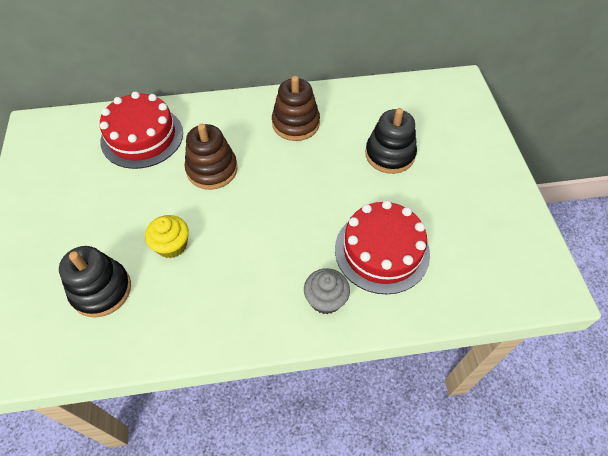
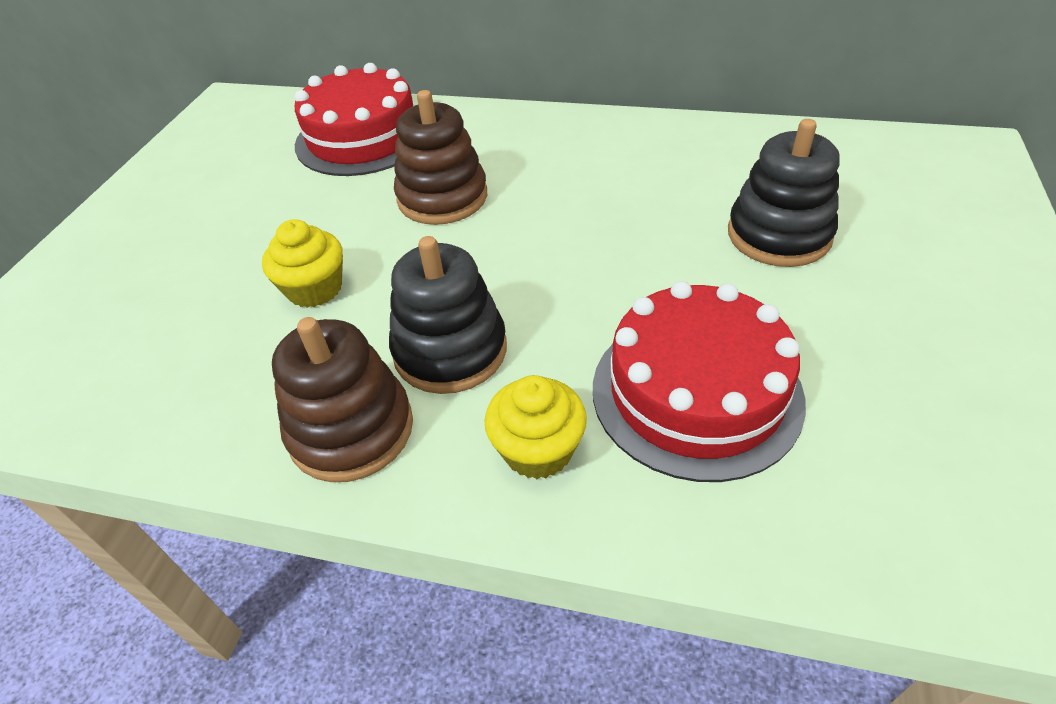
camera: 25 degrees right, 10 degrees down
black stacking toy [59,246,131,318] -> black stacking toy moved to [389,236,507,394]
brown stacking toy [272,76,320,141] -> brown stacking toy moved to [272,317,413,482]
grey cupcake [304,268,350,314] -> yellow cupcake [484,375,587,479]

